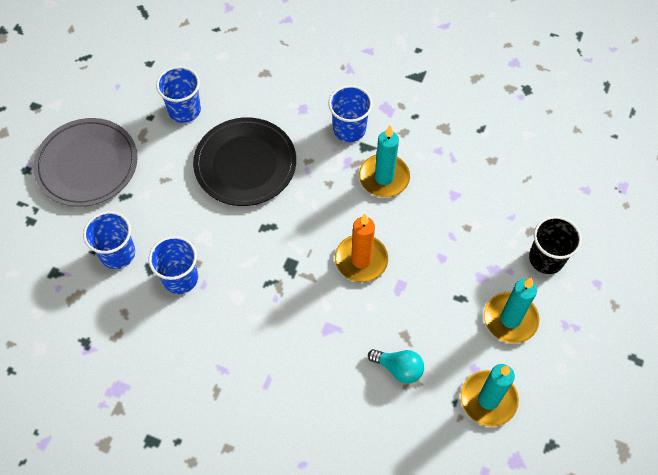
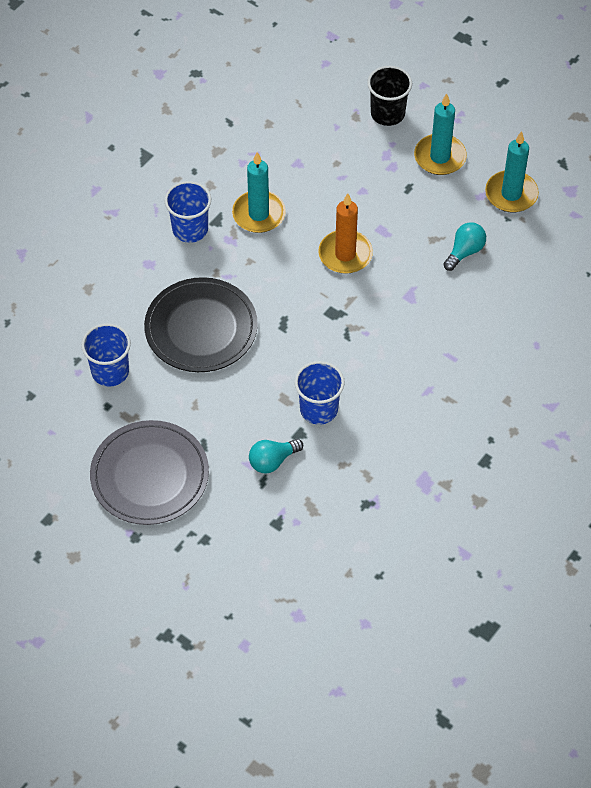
camera: 75 degrees left, 5 degrees down
blue cup [83,211,135,269] -> turquoise light bulb [249,439,303,473]

